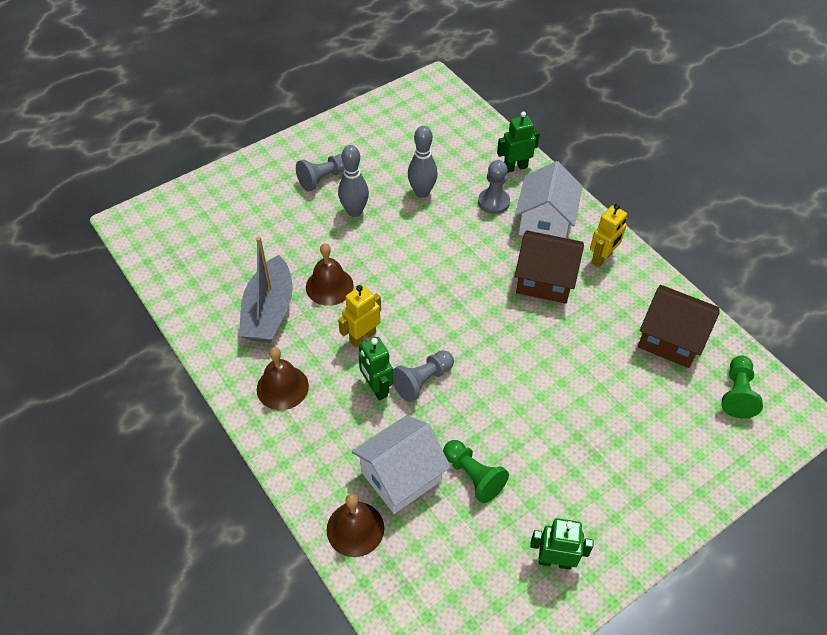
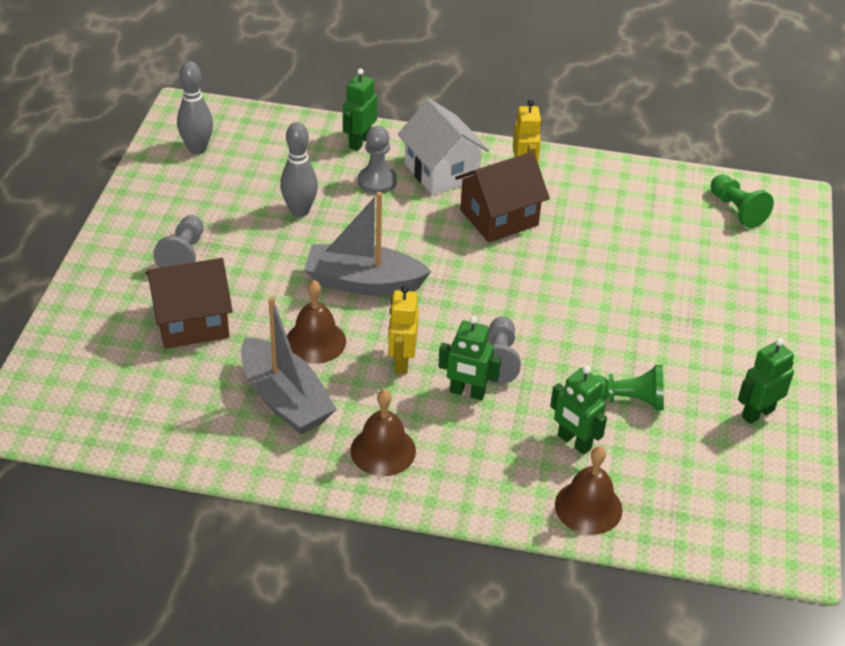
camera: 45 degrees left, 10 degrees down
grey bowling pin [338,145,369,217] -> grey bowling pin moved to [177,61,213,154]
white house [352,415,451,514] -> green robot [550,366,607,454]
brown house [638,285,720,368] -> brown house moved to [146,258,233,349]
none -> grey boat [304,192,431,296]

